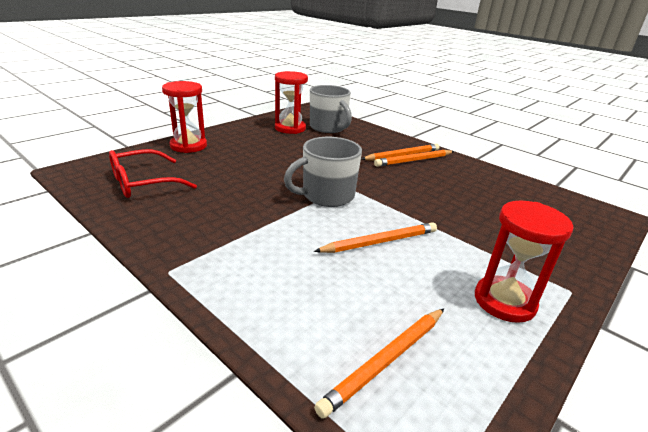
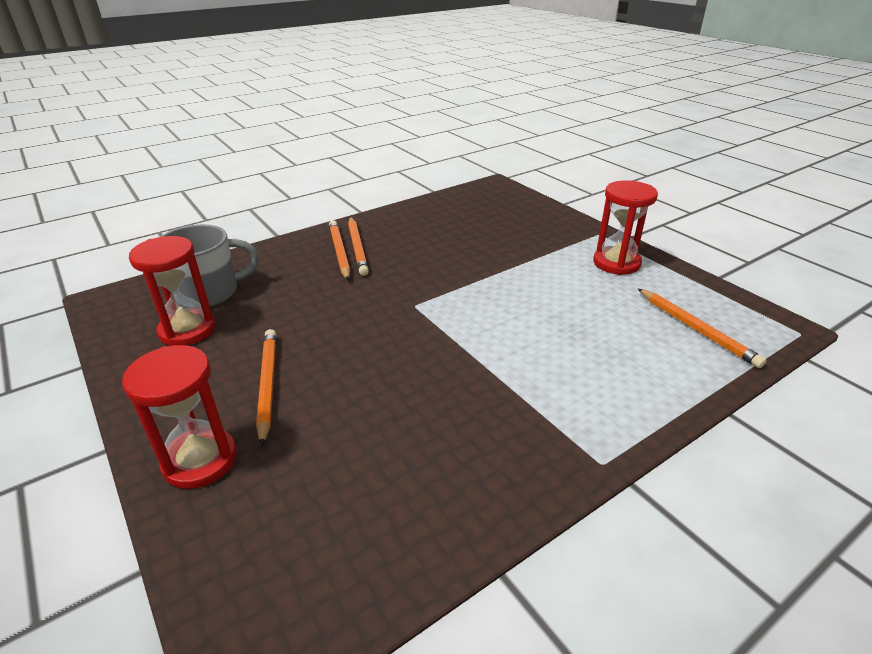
camera: 75 degrees left, 5 degrees up
red glasses [109,149,197,198] -> none
grey mug [284,137,362,207] -> none
orange pencil [314,222,437,253] -> orange pencil moved to [256,329,276,447]

